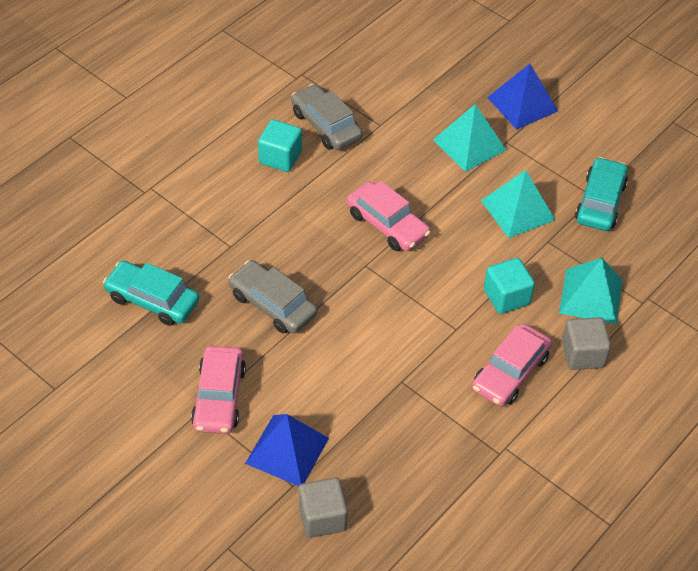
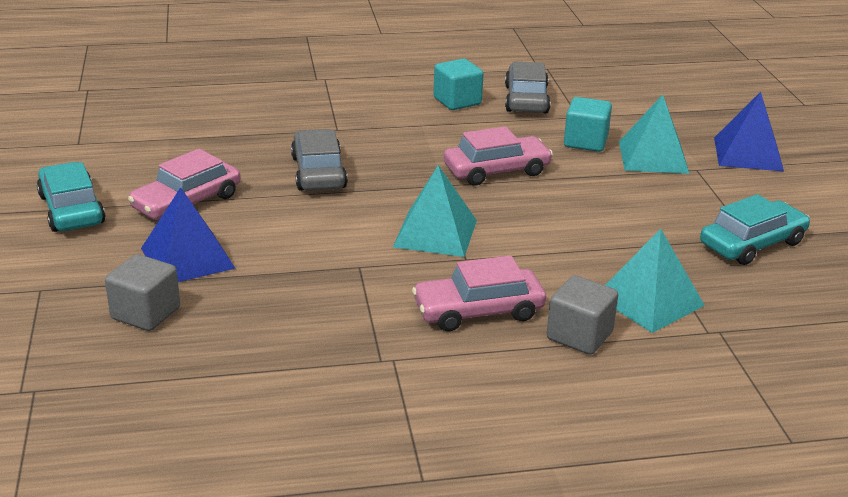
camera: 40 degrees right, 20 degrees down
turquoise car [103,261,199,326] -> turquoise car moved to [37,162,105,232]
pink car [347,180,430,251] -> pink car turned 105 degrees counterclockwise [444,126,553,185]
turquoise pyramid [481,170,555,238] -> turquoise pyramid moved to [393,165,477,257]
turquoise cube [484,258,535,314] -> turquoise cube moved to [564,97,612,152]

